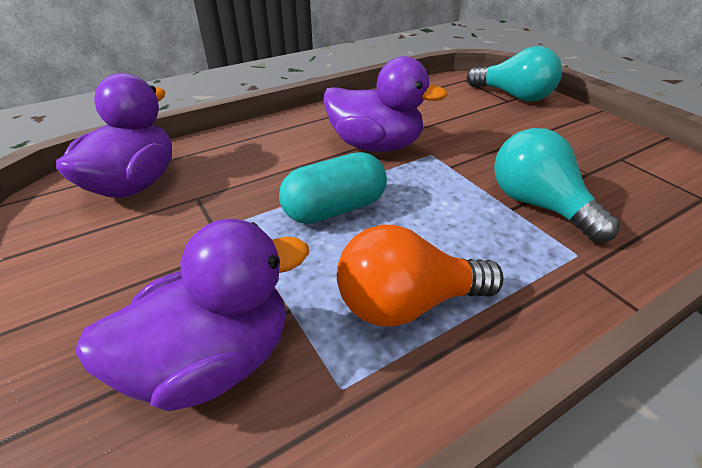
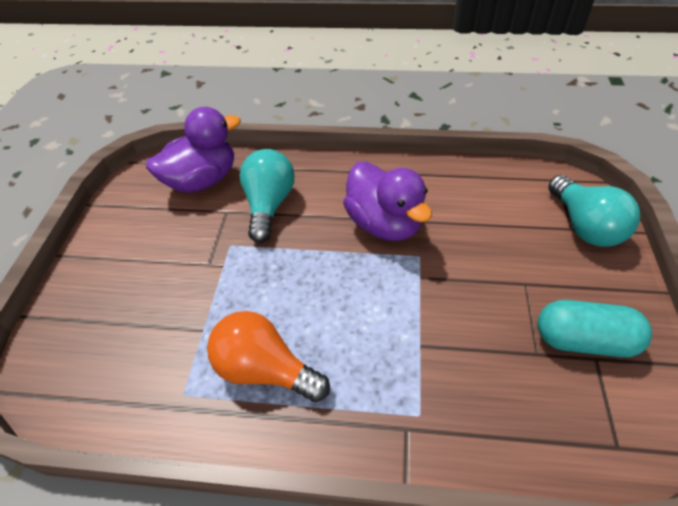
camera: 40 degrees right, 10 degrees up
purple duck [75,219,309,411] -> none
turquoise capsule [279,152,387,224] -> turquoise capsule moved to [537,300,652,357]
turquoise light bulb [494,128,620,242] -> turquoise light bulb moved to [240,149,294,243]

